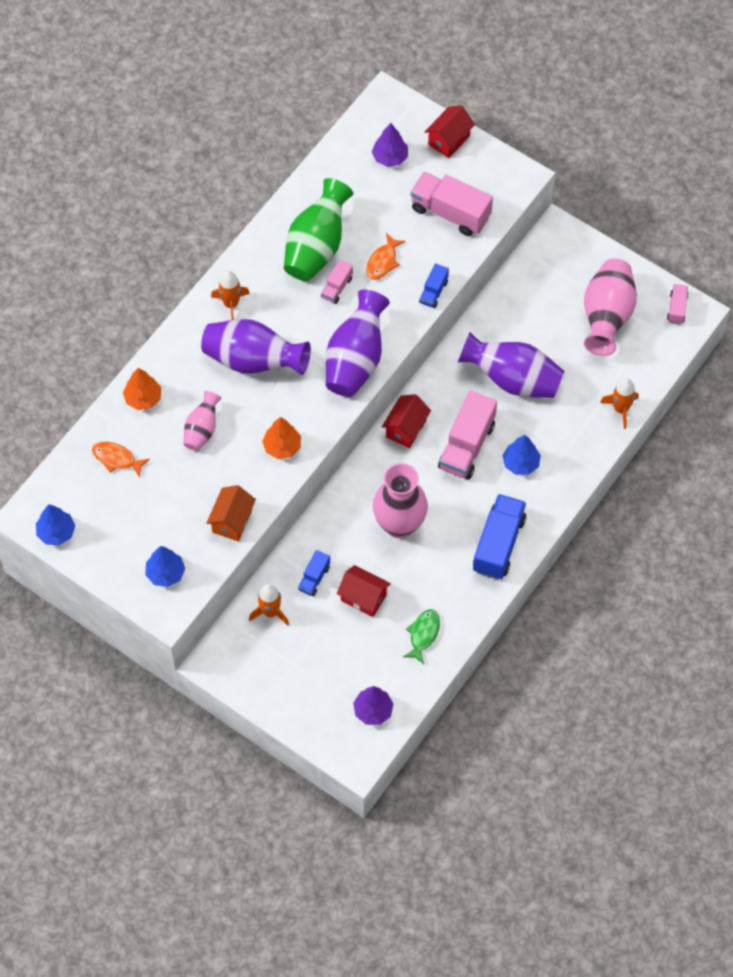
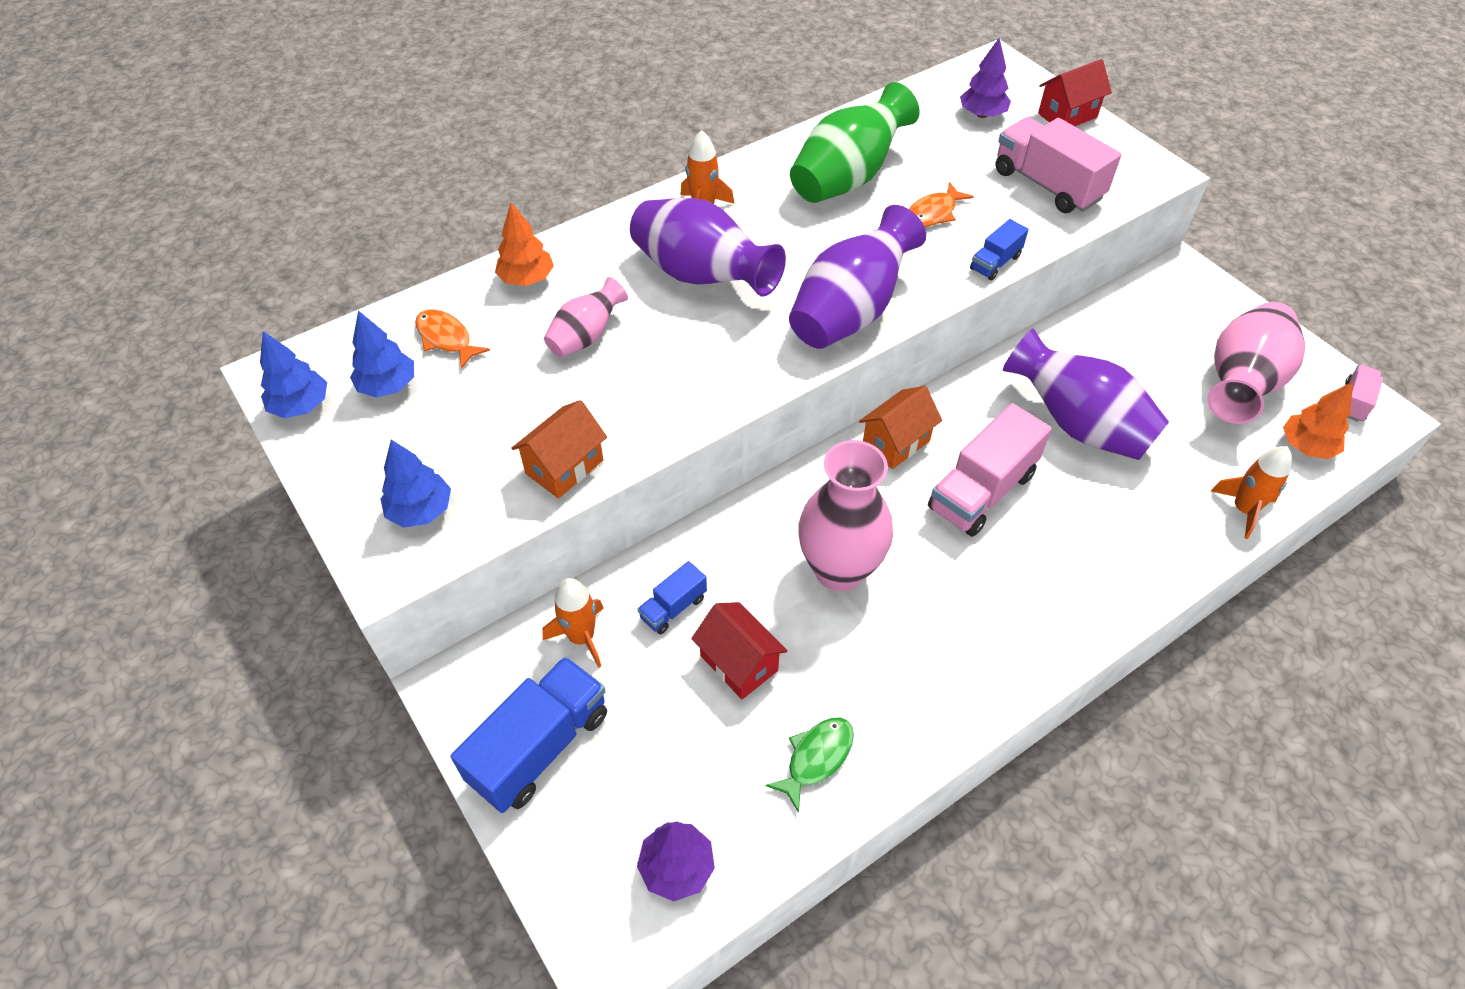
camera: 20 degrees right, 10 degrees down
orange tree [262,417,301,459] -> orange tree moved to [1283,382,1353,459]
pink truck [321,260,353,304] -> none
red house [382,394,431,448] -> orange house [859,386,942,469]
blue truck [473,494,526,579] -> blue truck moved to [451,656,607,813]
blue tree [502,435,541,475] -> blue tree moved to [350,310,414,397]

